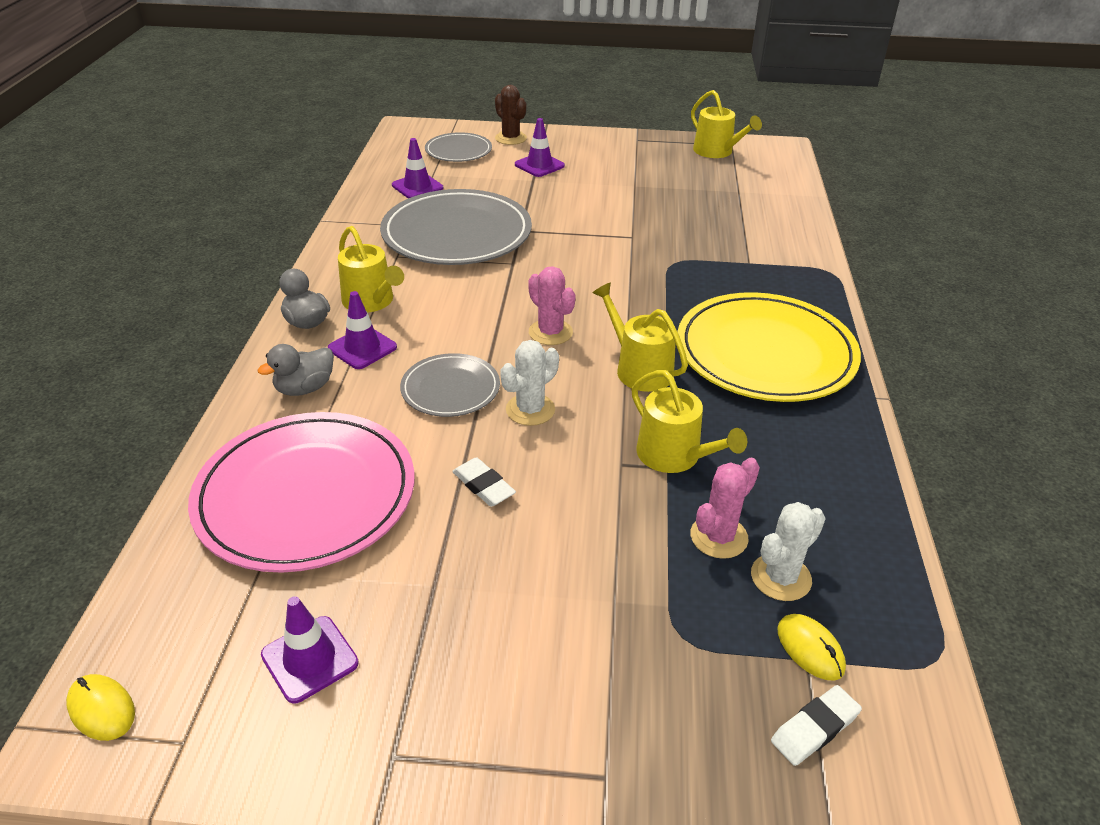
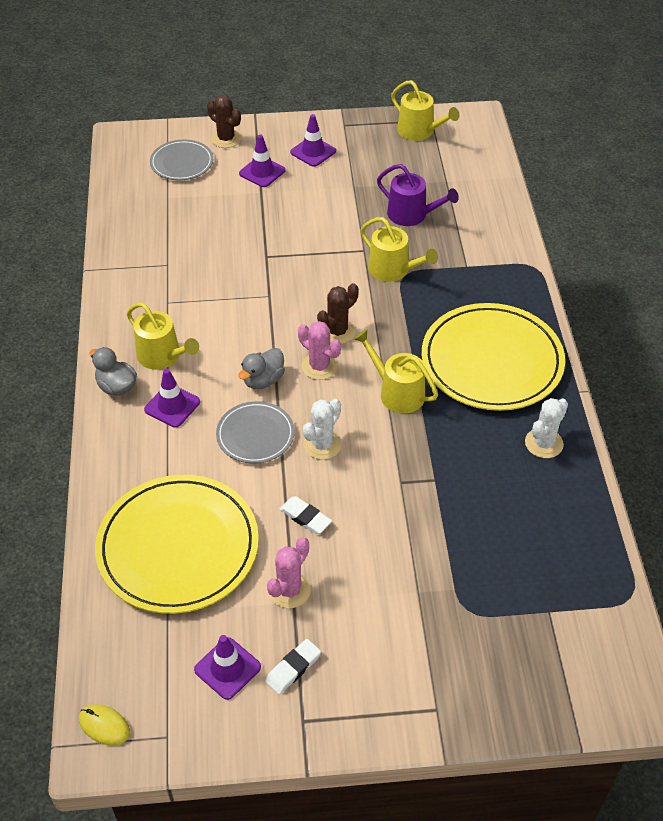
camera: 10 degrees left, 10 degrees up
pink plate [188,412,415,573] -> yellow plate [95,475,259,614]
grey duck [258,344,334,396] -> grey duck moved to [238,348,285,389]
grey plate [380,189,532,265] -> none
purple traffic cone [392,138,443,198] -> purple traffic cone moved to [290,114,336,167]
yellow watering can [632,370,747,473] -> yellow watering can moved to [360,217,438,282]
pink cactus [690,458,760,559] -> pink cactus moved to [267,537,311,608]
white cactus [751,502,826,601] -> white cactus moved to [525,398,568,458]
white eraser [771,685,862,766] -> white eraser moved to [265,639,321,694]
yellow mouse [777,614,846,681] -> none
none -> brown cactus [317,283,359,344]
none -> purple watering can [377,164,459,226]

